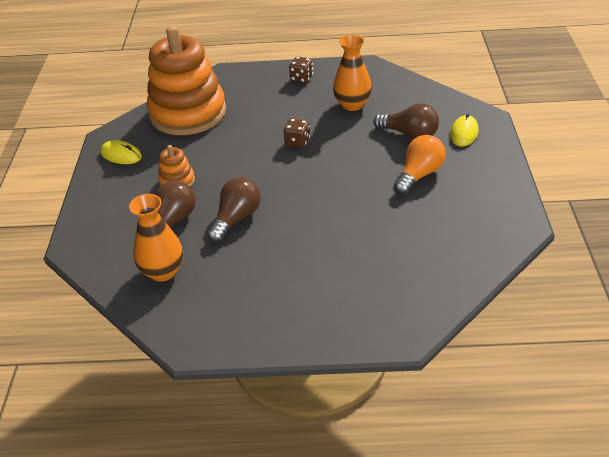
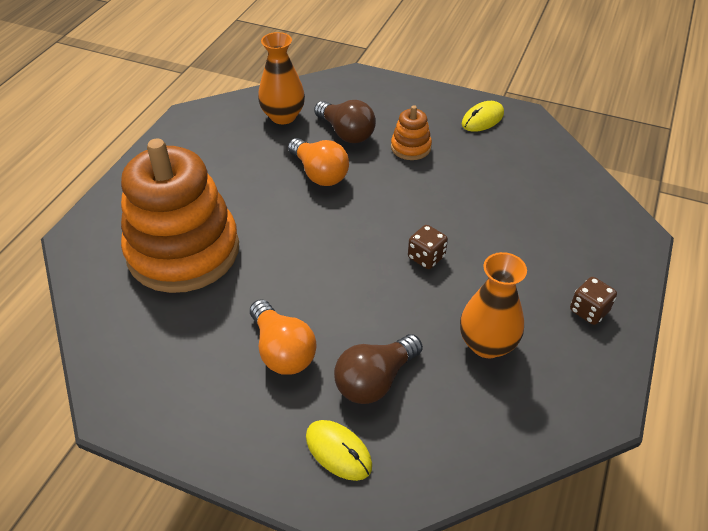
camera: 110 degrees right, 5 degrees up
orange stacking toy [147,26,226,135] -> orange stacking toy moved to [121,139,239,293]
brown light bulb [207,177,261,243] -> orange light bulb [288,138,349,186]

